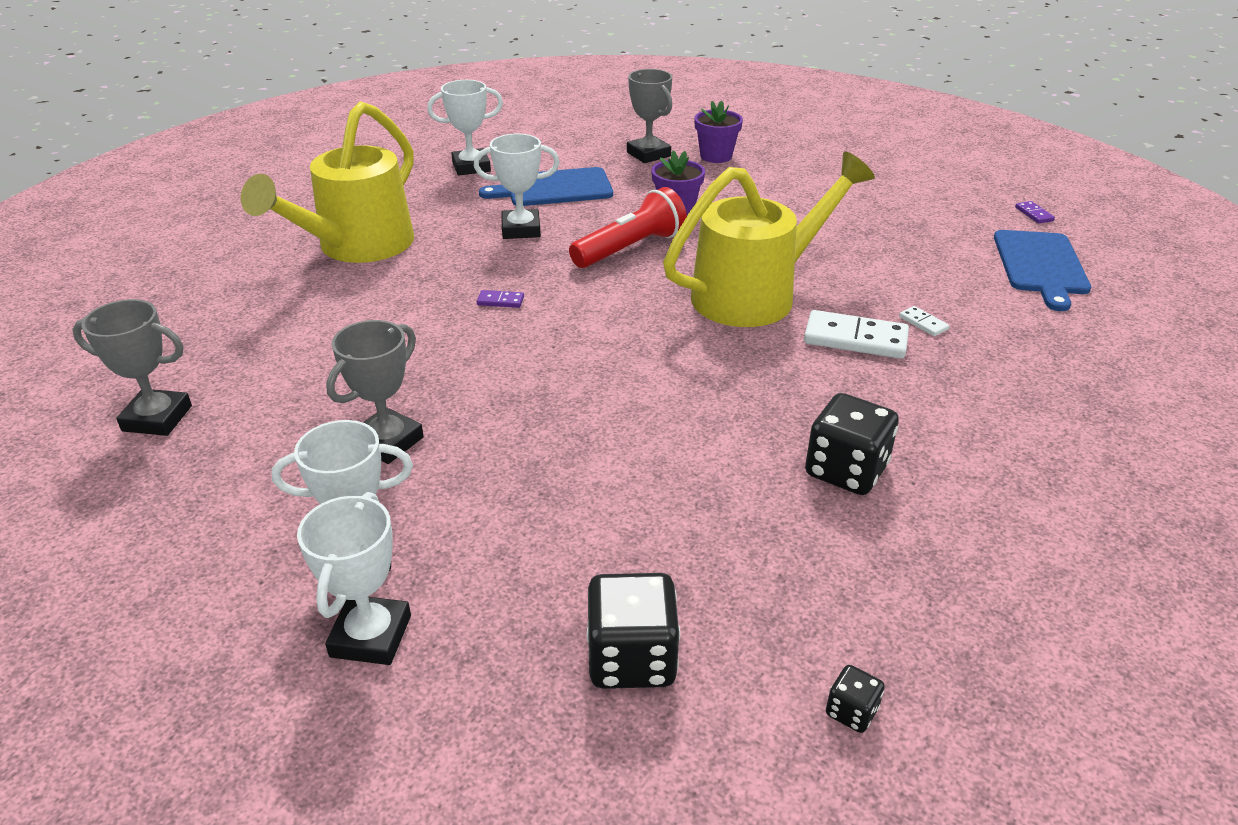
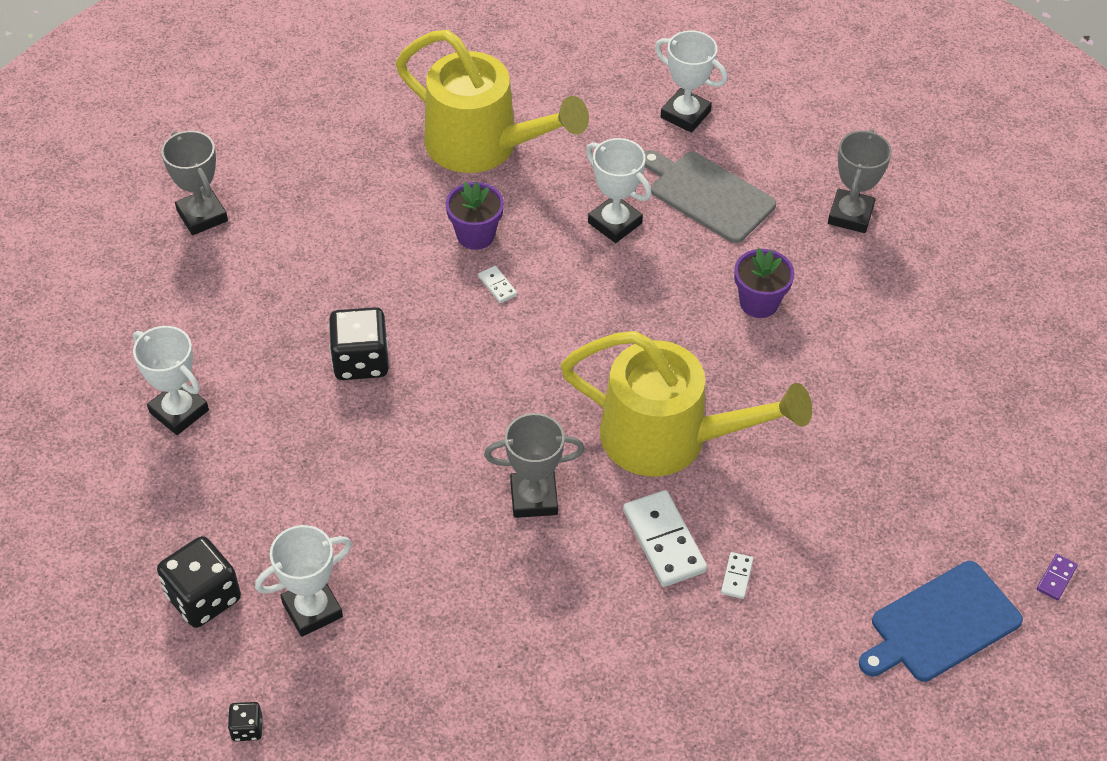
camera: 50 degrees right, 15 degrees up
yellow watering can [241,101,414,263] -> yellow watering can turned 135 degrees counterclockwise [396,30,589,173]
white trophy [297,492,411,665] -> white trophy moved to [255,525,352,637]
grey trophy [326,320,424,464] -> grey trophy moved to [484,413,585,518]
purple domino [477,290,524,308] -> white domino [478,266,517,303]
blue cutting board [479,167,613,206] -> grey cutting board [644,150,776,243]
red flashlight [569,187,687,268] -> none
purple flower pot [694,100,743,163] -> purple flower pot moved to [446,182,504,250]
black dice [805,393,899,495] -> black dice moved to [329,307,389,380]

